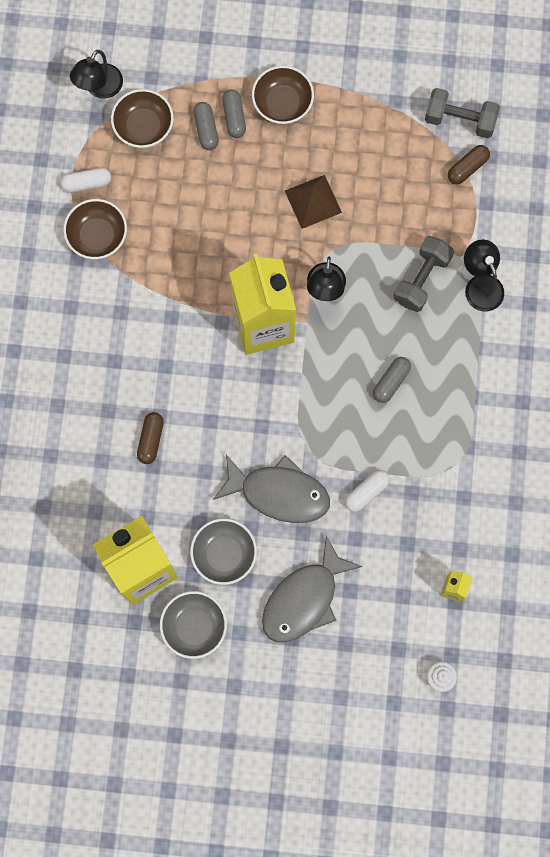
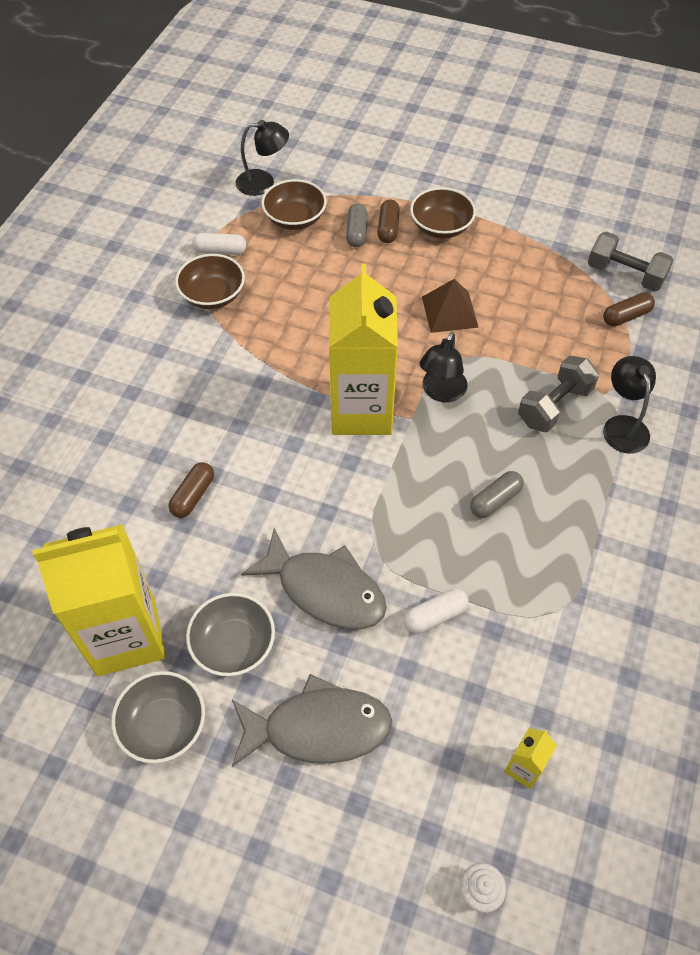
camera: 15 degrees right, 20 degrees down
black lamp [70,50,123,99] -> black lamp turned 135 degrees counterclockwise [236,120,289,196]
grey capsule [222,89,246,138] -> brown capsule [377,200,400,243]
grey fish [262,536,363,642] -> grey fish turned 150 degrees counterclockwise [232,674,392,767]

